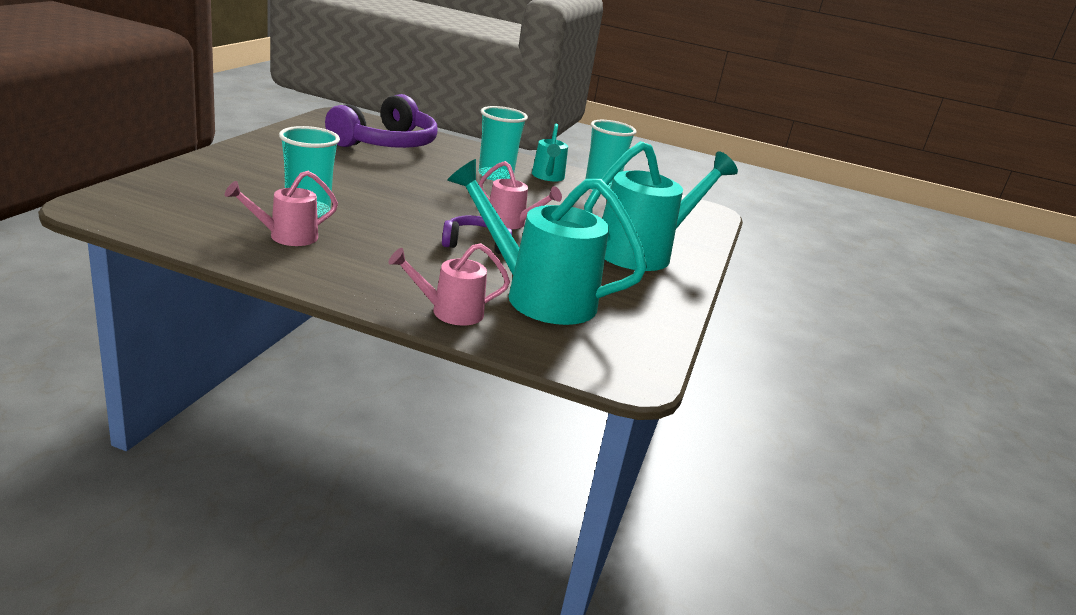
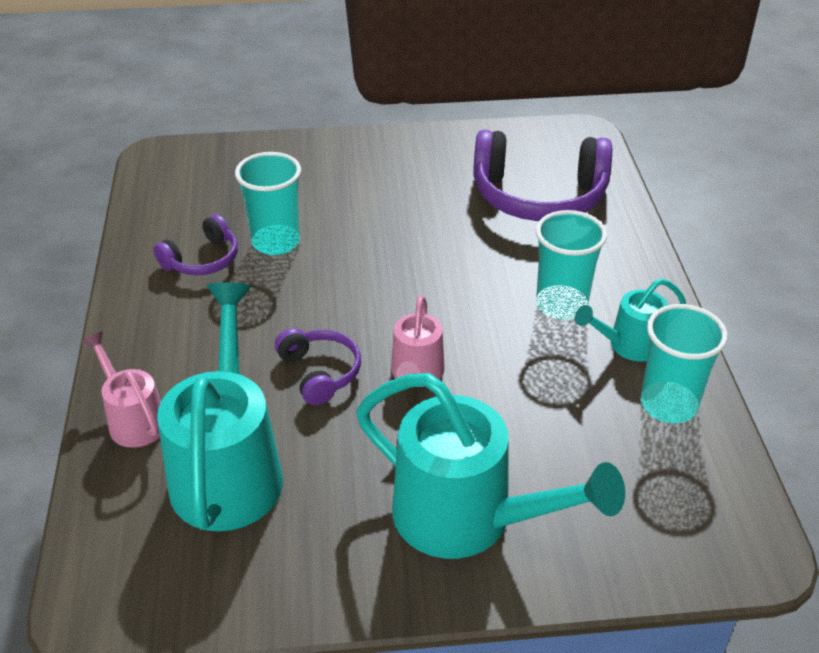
camera: 70 degrees right, 15 degrees up
pink watering can [225,171,338,246] -> purple headphones [153,214,238,275]

